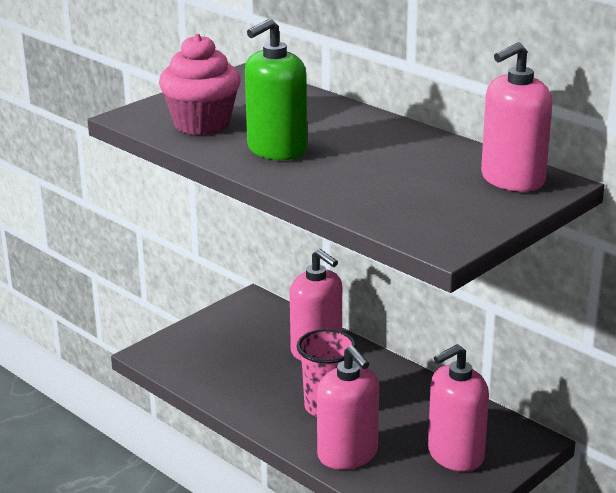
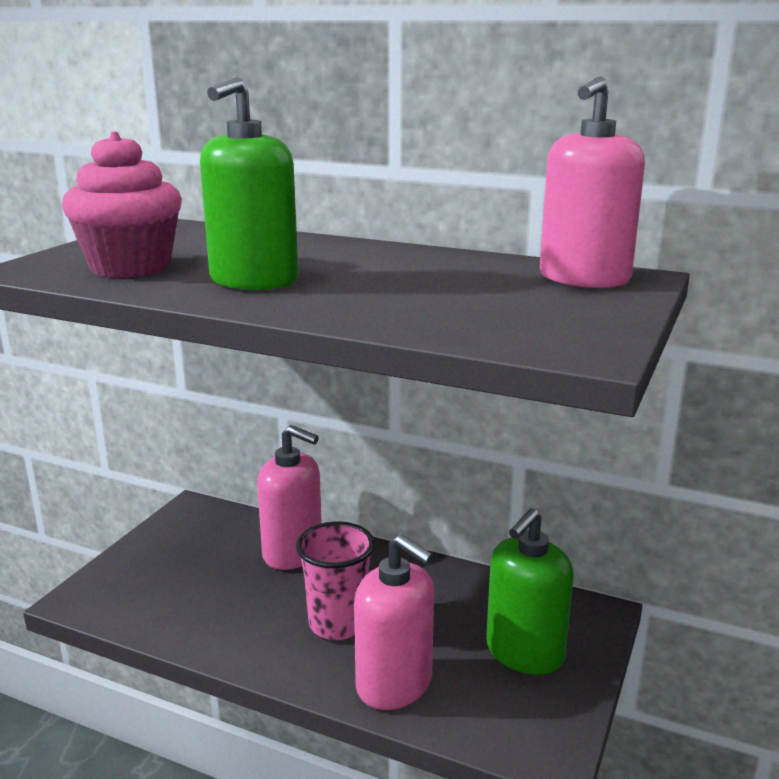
camera: 20 degrees left, 5 degrees down
pink soap dispenser [428,344,489,472] -> green soap dispenser [486,509,574,675]

